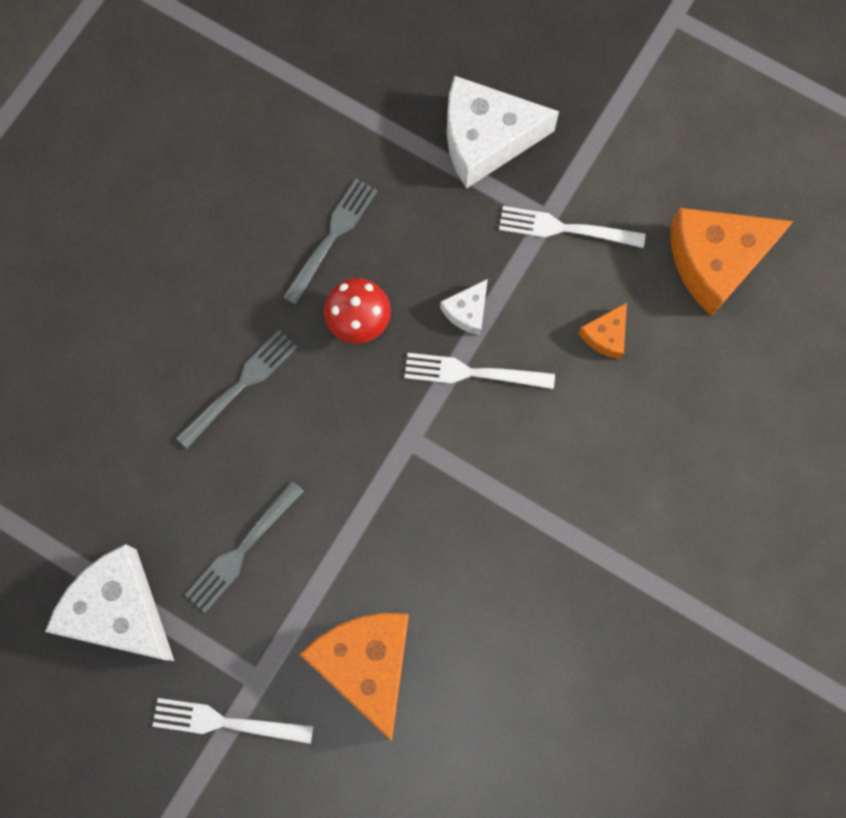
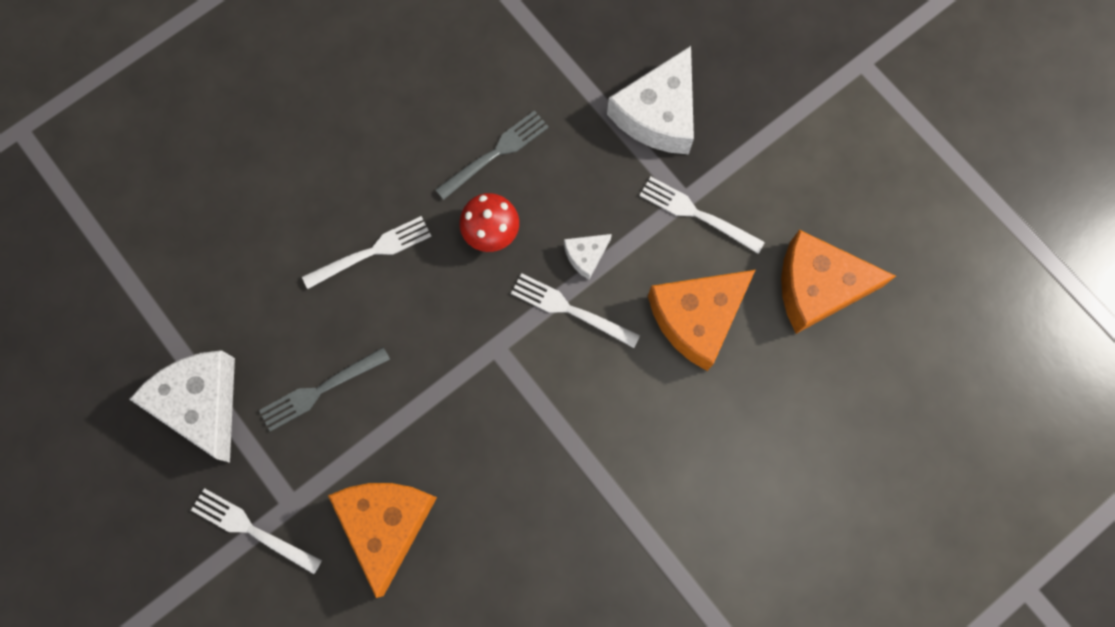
camera: 20 degrees right, 0 degrees up
grey fork [176,330,298,449] -> white fork [302,216,431,289]
white cheese [447,76,559,189] -> white cheese turned 75 degrees counterclockwise [607,46,694,154]
orange cheese [578,303,627,359] -> orange cheese [648,270,755,371], size x2.13

